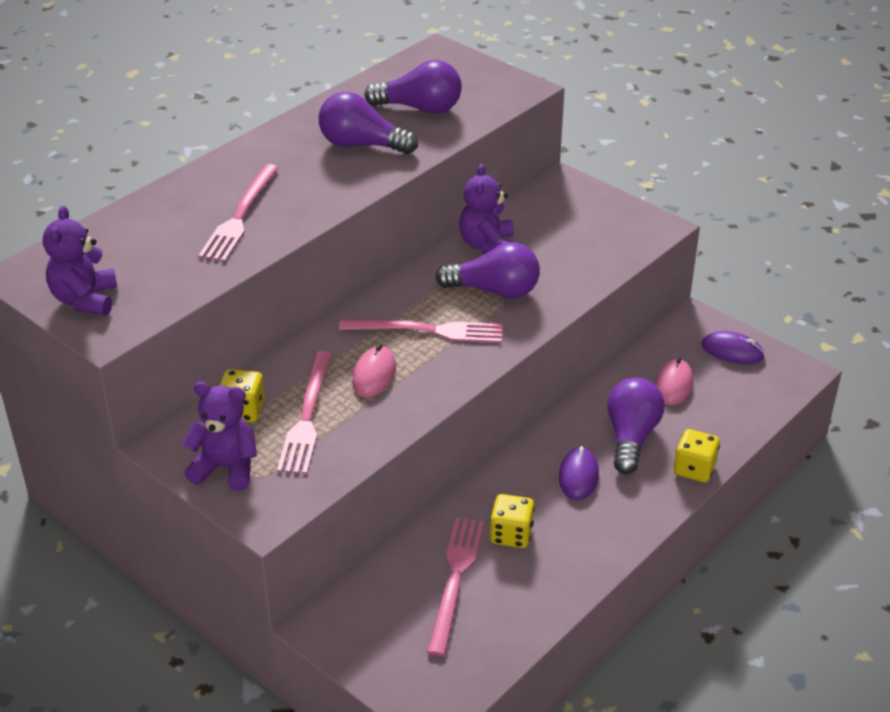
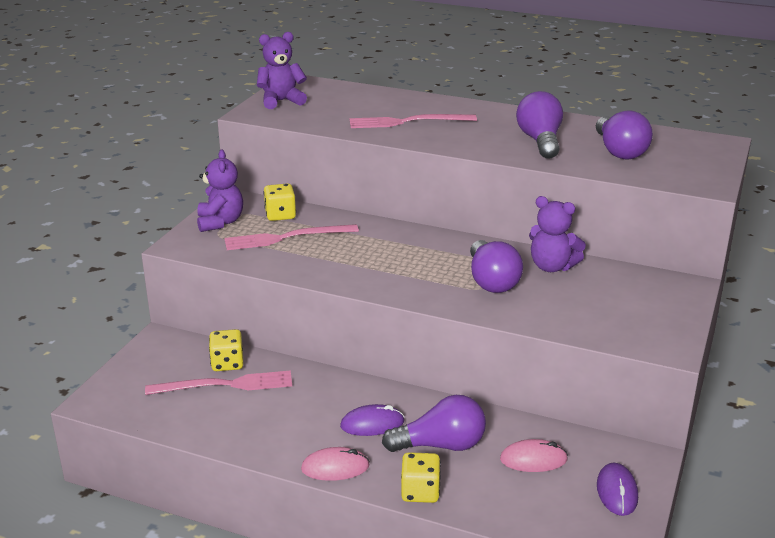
camera: 70 degrees right, 10 degrees down
pink fork [339,319,503,343] -> none
pink mouse [352,344,396,397] -> pink mouse moved to [301,447,370,481]
purple teddy bear [459,164,514,254] -> purple teddy bear turned 135 degrees counterclockwise [529,196,586,272]
yellow dice [490,494,535,548] -> yellow dice moved to [209,329,243,371]

